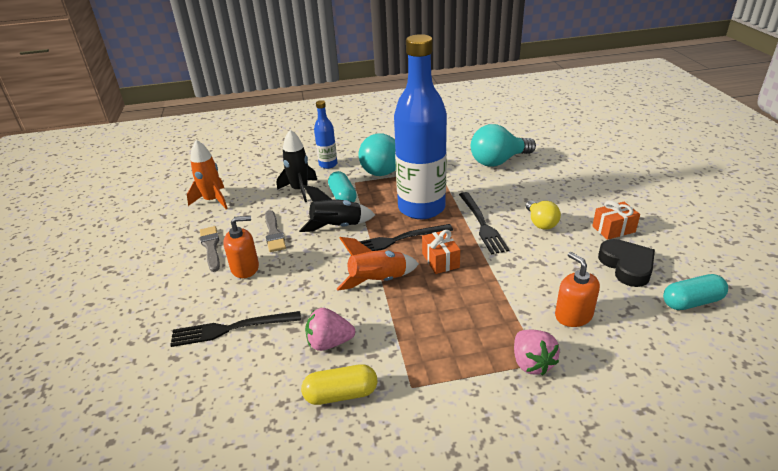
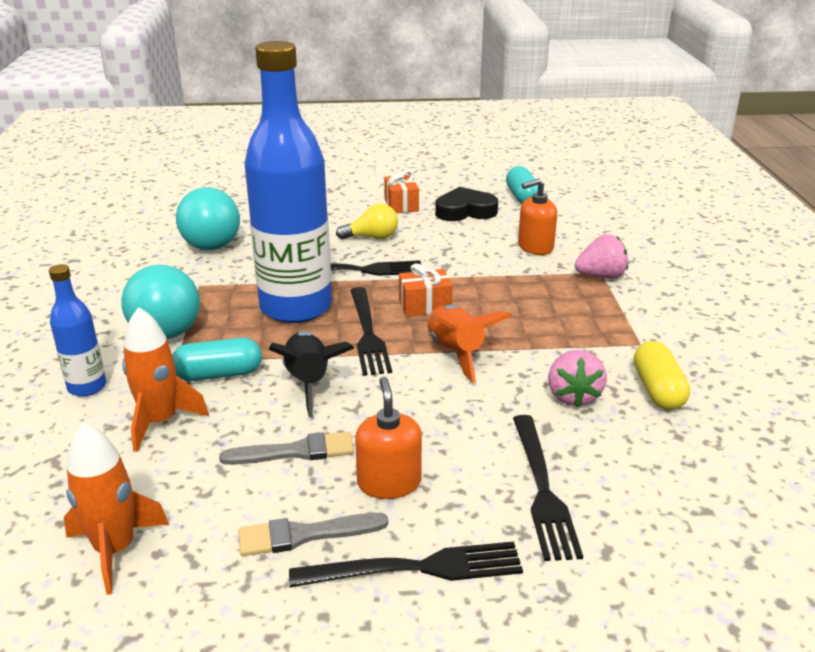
camera: 85 degrees left, 5 degrees down
black rocket [277,130,318,202] -> orange rocket [122,307,209,452]
none -> black fork [289,542,523,587]

